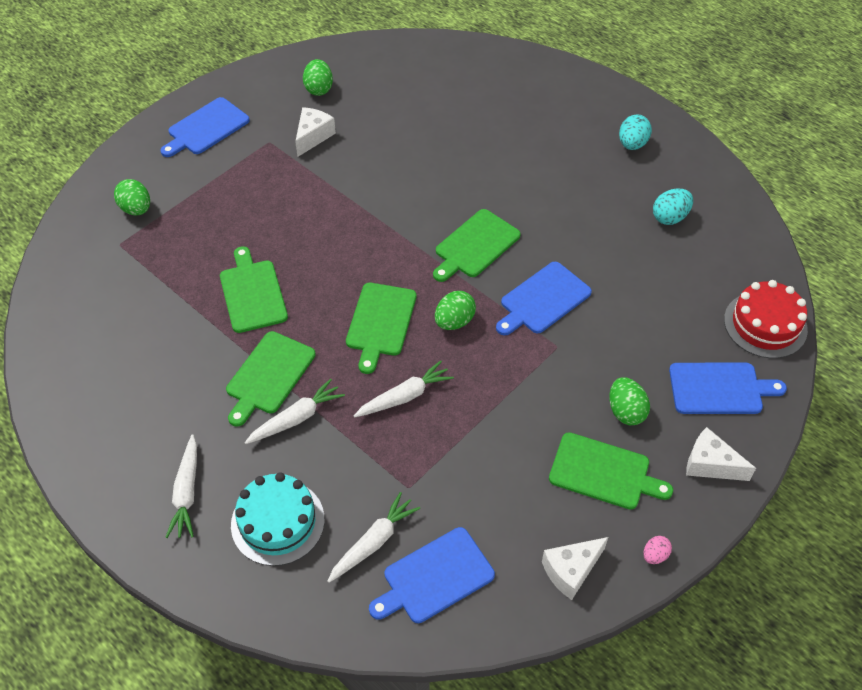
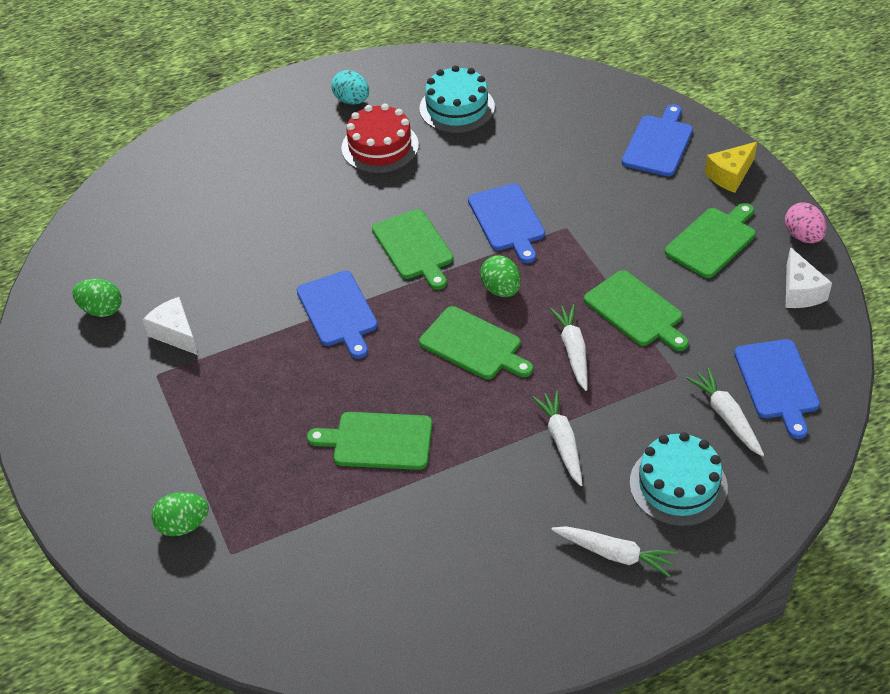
camera: 65 degrees left, 5 degrees down
blue cutting board [160,97,250,157] -> blue cutting board moved to [297,271,378,359]
green cutting board [226,331,316,427] -> green cutting board moved to [584,270,689,351]
green egg [609,377,650,425] -> none
pink egg [643,536,672,564] -> pink egg [785,202,827,243], size x1.68
turquoise egg [653,189,693,225] -> turquoise cake [420,65,495,133]
white cheese [686,427,756,481] -> yellow cheese [705,142,757,193]
red cake [724,280,808,358] -> red cake moved to [341,104,419,173]

